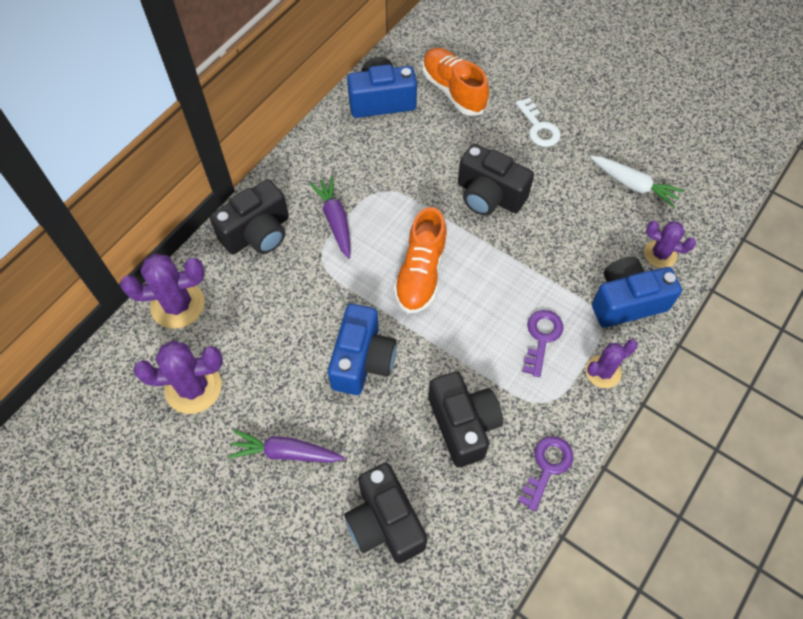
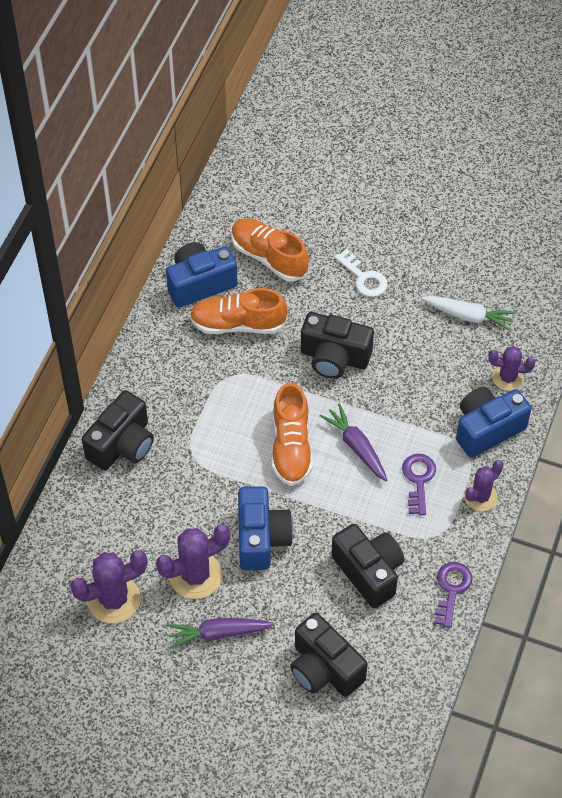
camera: 15 degrees left, 5 degrees down
purple cactus [120,254,205,329] -> purple cactus moved to [156,524,230,599]
purple carrot [309,176,351,259] -> purple carrot moved to [320,403,387,481]
none -> orange shoe [190,288,288,334]

